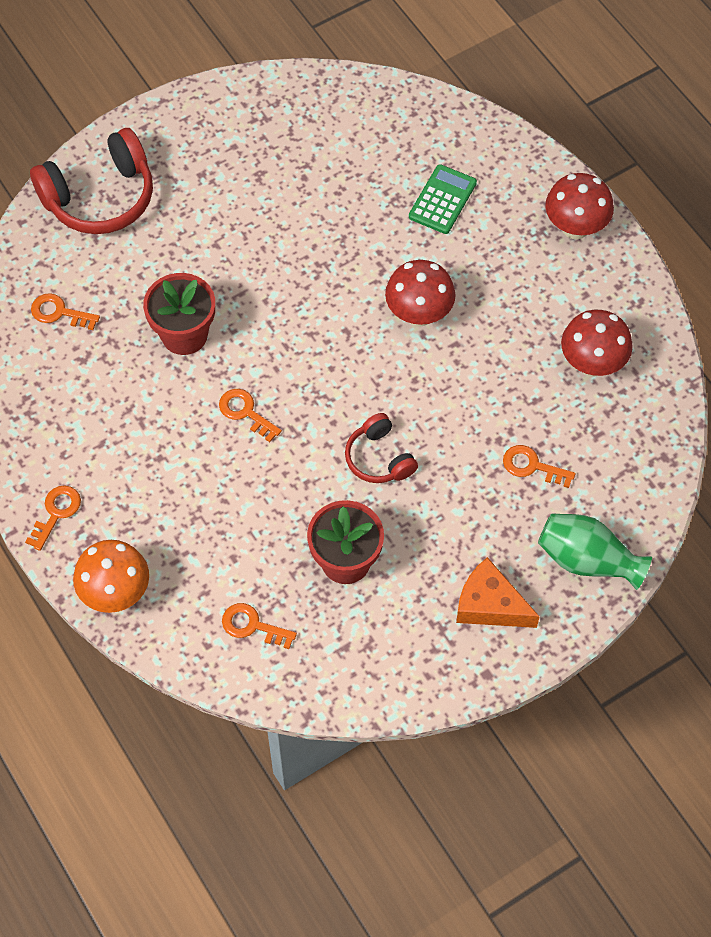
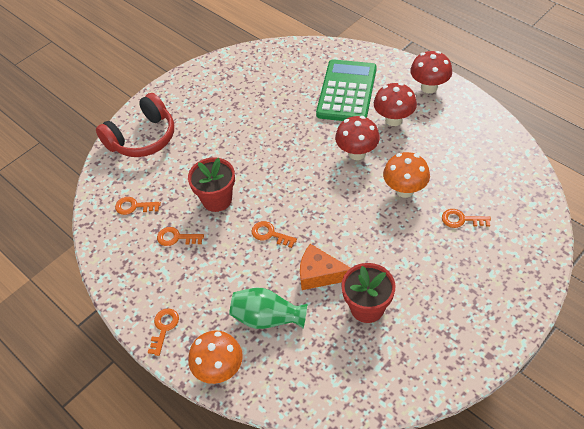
camera: 10 degrees left, 10 degrees down
orange key [222,603,297,649] -> orange key moved to [157,227,204,246]
red headphones [345,413,418,483] -> none
green calculator [409,164,477,234] -> green calculator [316,59,377,121], size x1.85
orange cheese [456,557,540,628] -> orange cheese moved to [300,244,350,290]
green vase [538,513,652,590] -> green vase moved to [229,288,307,329]
red mushroom [561,310,633,377] -> red mushroom moved to [374,83,417,126]
none -> orange mushroom [383,152,430,198]

